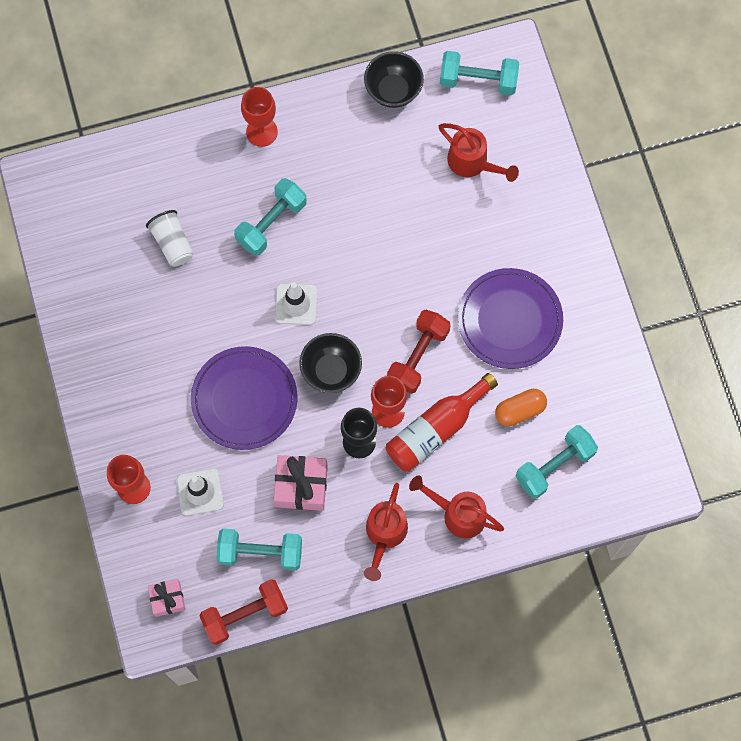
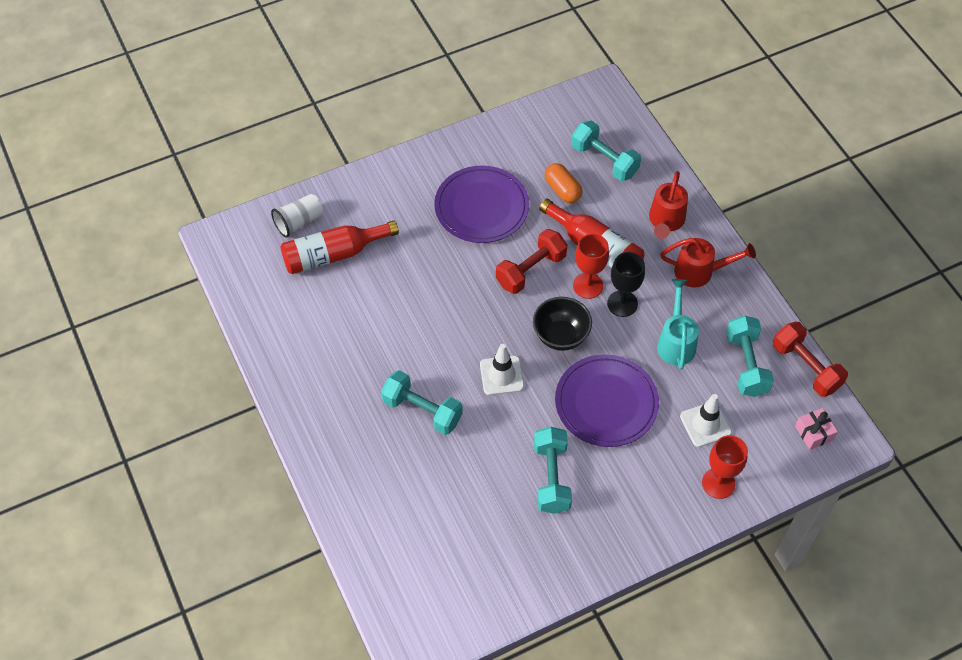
camera: 100 degrees left, 15 degrees down
white cup [146,210,193,266] -> white cup moved to [271,194,323,238]
red goblet [241,87,278,147] -> none
pink gift [274,455,328,511] -> turquoise watering can [657,279,699,369]
black bowl [364,51,424,108] -> none
red dumbbell [387,310,451,394] -> red dumbbell turned 60 degrees counterclockwise [496,229,567,294]
red watering can [438,123,519,182] -> red bottle [281,220,399,274]
turquoise dumbbell [440,51,519,95] -> turquoise dumbbell moved to [534,427,572,514]

